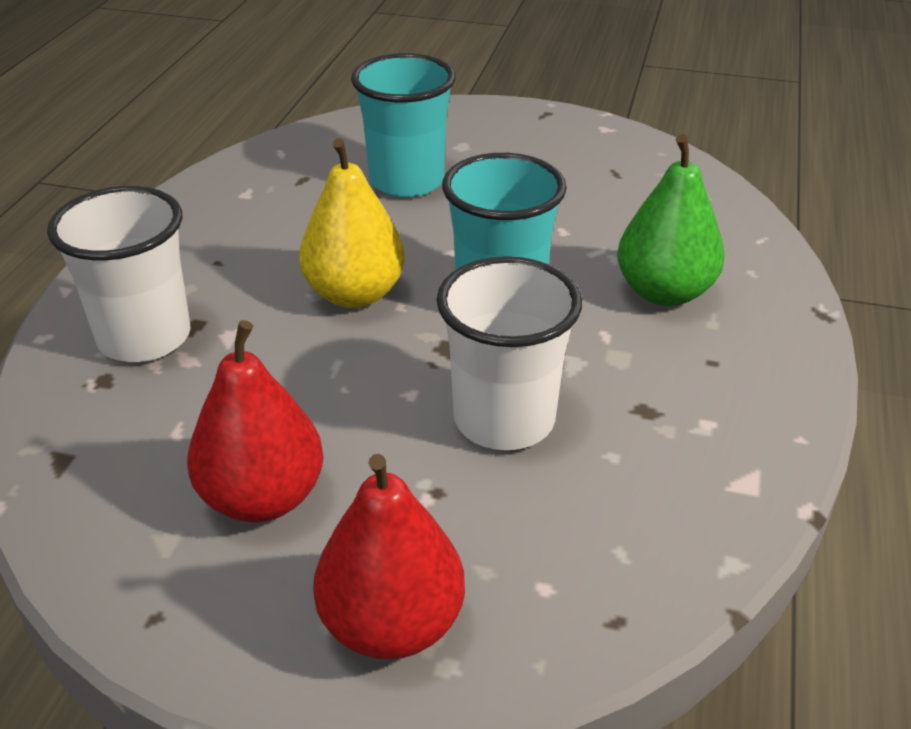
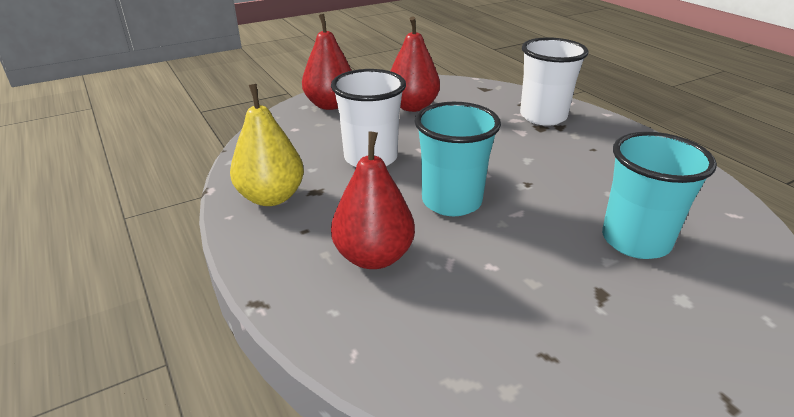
camera: 135 degrees right, 5 degrees down
yellow pear [299,138,405,308] -> yellow pear moved to [230,84,304,206]
green pear [617,135,725,306] -> red pear [331,131,415,269]

